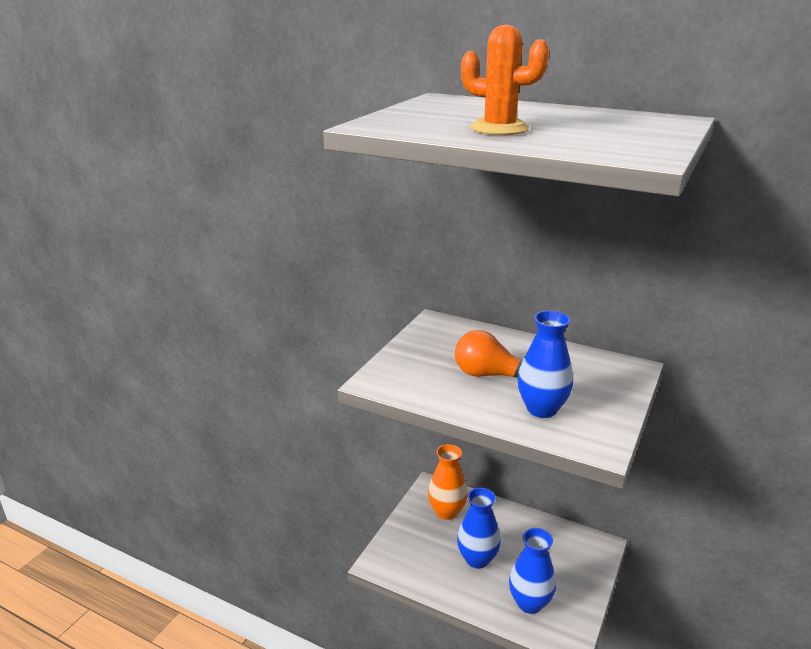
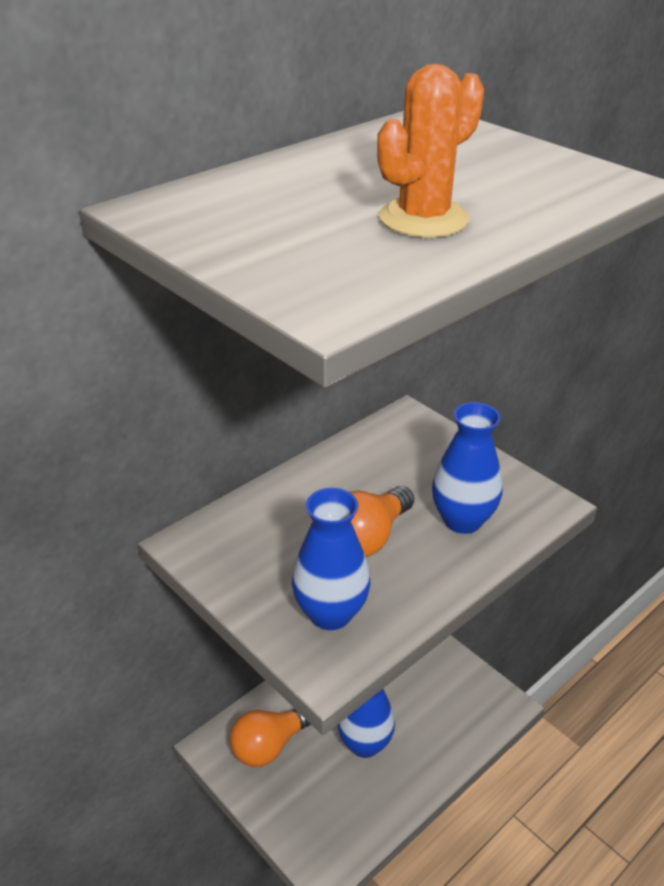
camera: 70 degrees left, 10 degrees up
orange vase [428,444,468,520] -> orange light bulb [230,709,311,767]
blue vase [509,528,556,614] -> blue vase moved to [292,488,371,630]

